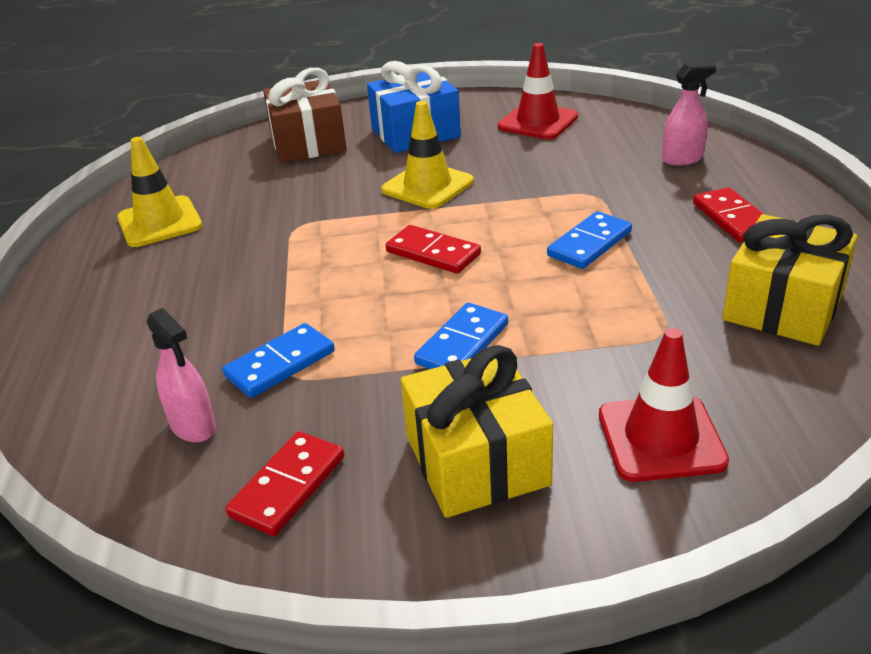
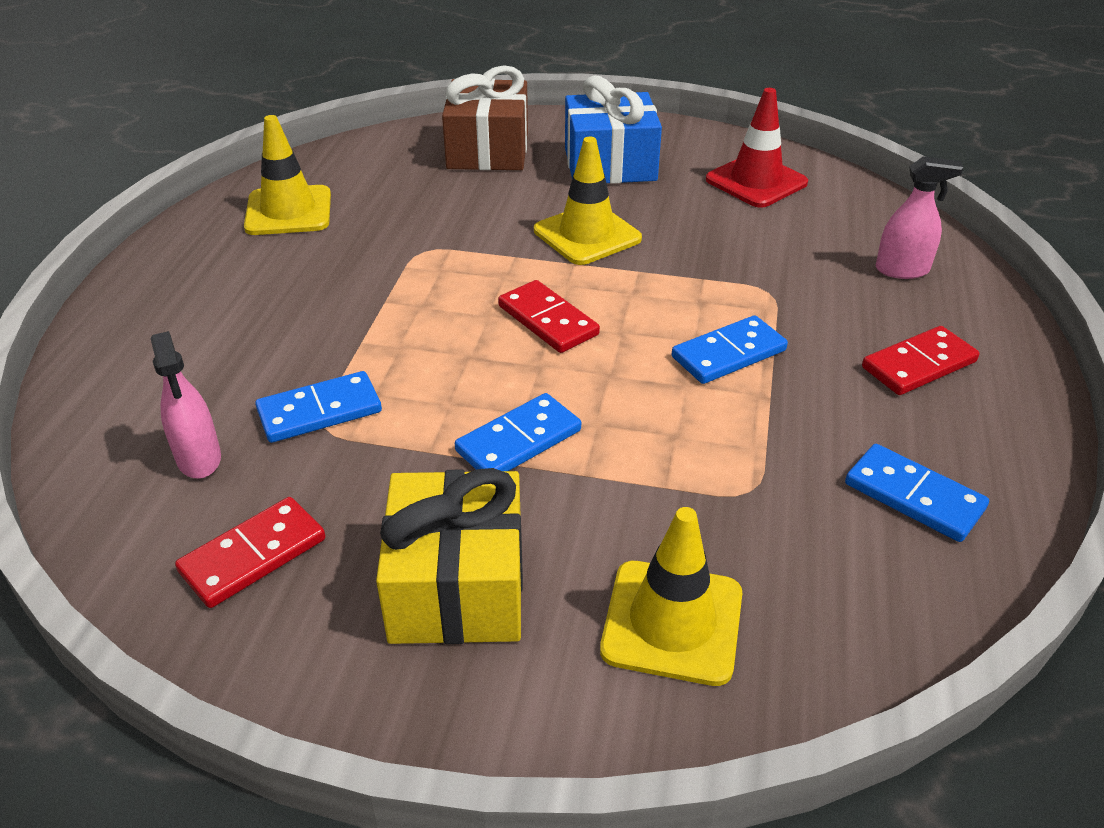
camera: 15 degrees right, 5 degrees up
red traffic cone [599,328,729,482] -> yellow traffic cone [600,507,742,686]
red domino [693,187,763,242] -> red domino turned 60 degrees clockwise [862,326,980,395]
yellow gift [722,214,858,346] -> blue domino [845,444,989,542]

